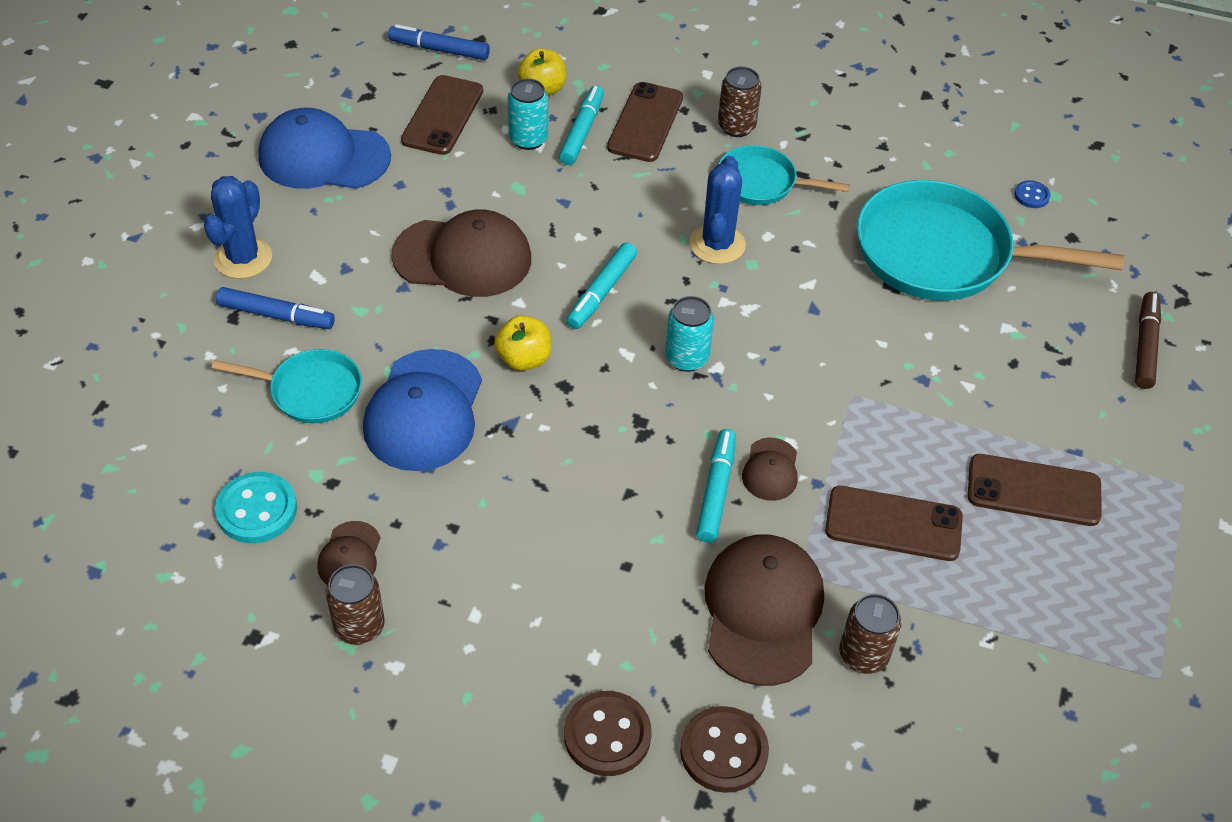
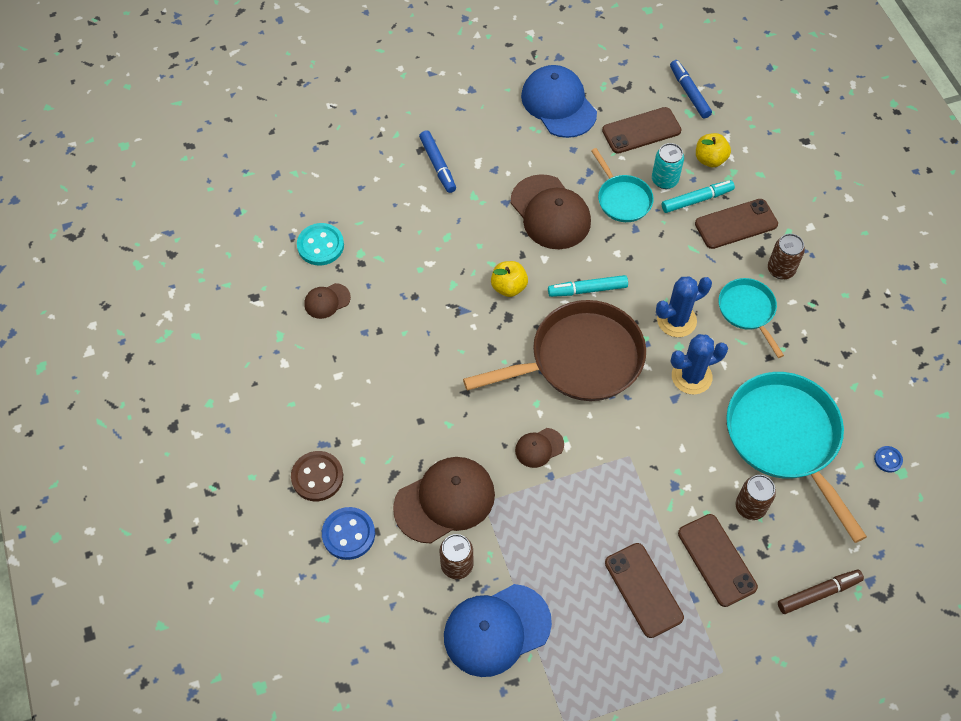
camera: 55 degrees right, 10 degrees up
blue cactus [204,176,272,279] -> blue cactus moved to [671,334,728,394]
turquoise pan [212,349,362,423] -> turquoise pan moved to [591,148,654,222]
brown can [326,564,385,645] -> brown can moved to [736,475,776,520]
blue cap [363,349,482,471] -> blue cap moved to [444,584,552,677]
turquoise can [665,296,714,372] -> brown pan [463,300,646,401]
brown button [680,706,769,793] -> blue button [322,507,375,560]
turquoise marker [696,429,736,543] -> none
brown phone [825,486,963,561] -> brown phone moved to [678,514,758,607]

